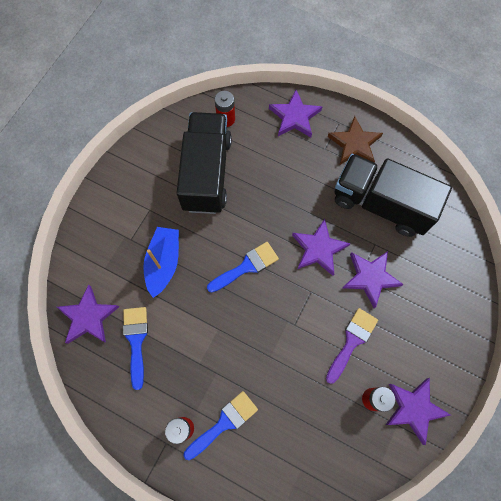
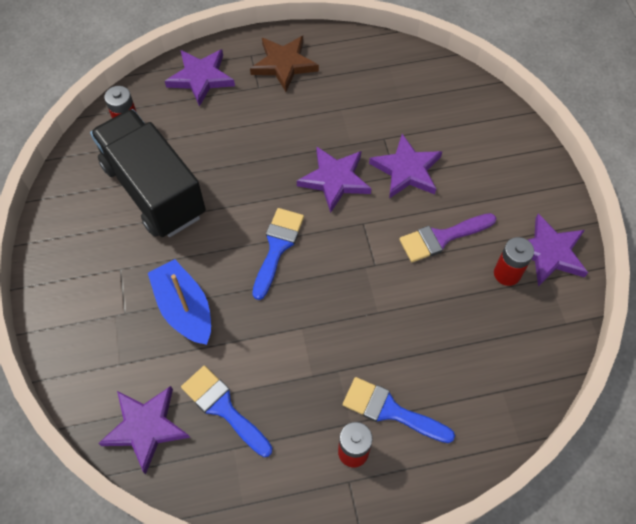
camera: 40 degrees left, 10 degrees down
blue brush [184,391,258,460] -> blue brush turned 75 degrees counterclockwise [343,377,455,443]
purple brush [326,308,378,384] -> purple brush turned 105 degrees counterclockwise [399,213,496,262]
black truck [335,154,452,237] -> none

